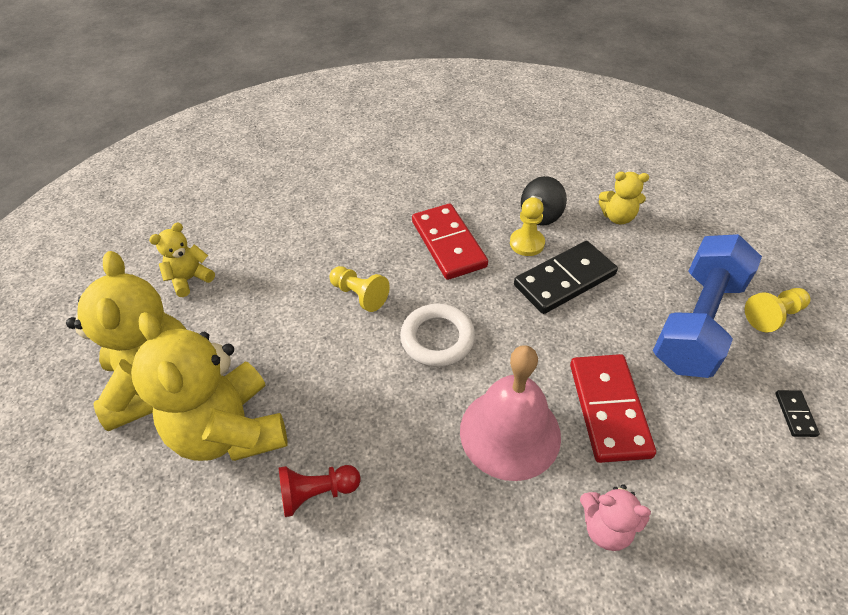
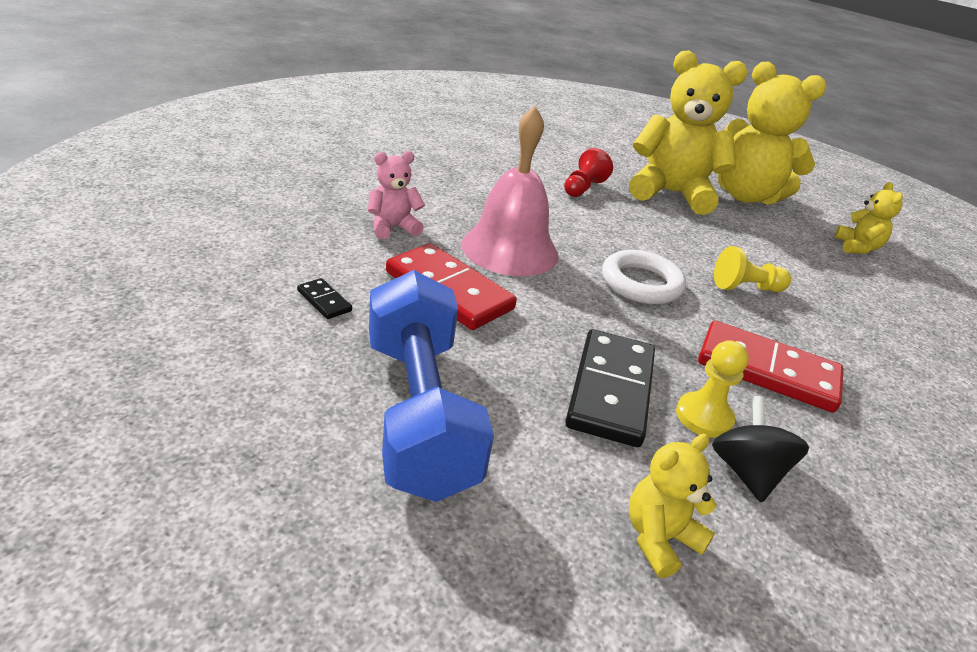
camera: 130 degrees right, 15 degrees down
yellow pawn [745,288,810,333] -> none
black domino [775,390,820,437] -> black domino moved to [297,278,352,319]

